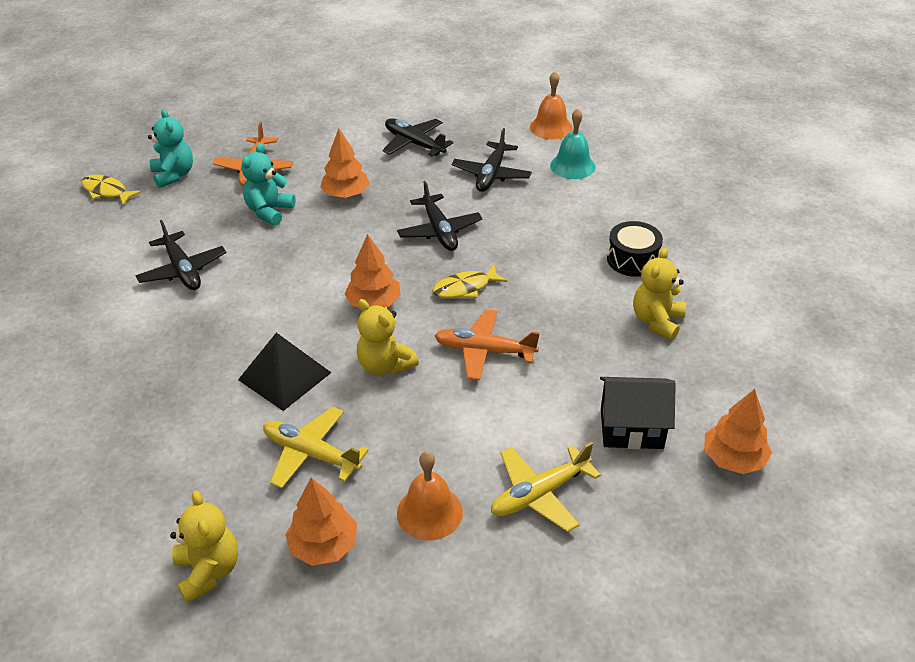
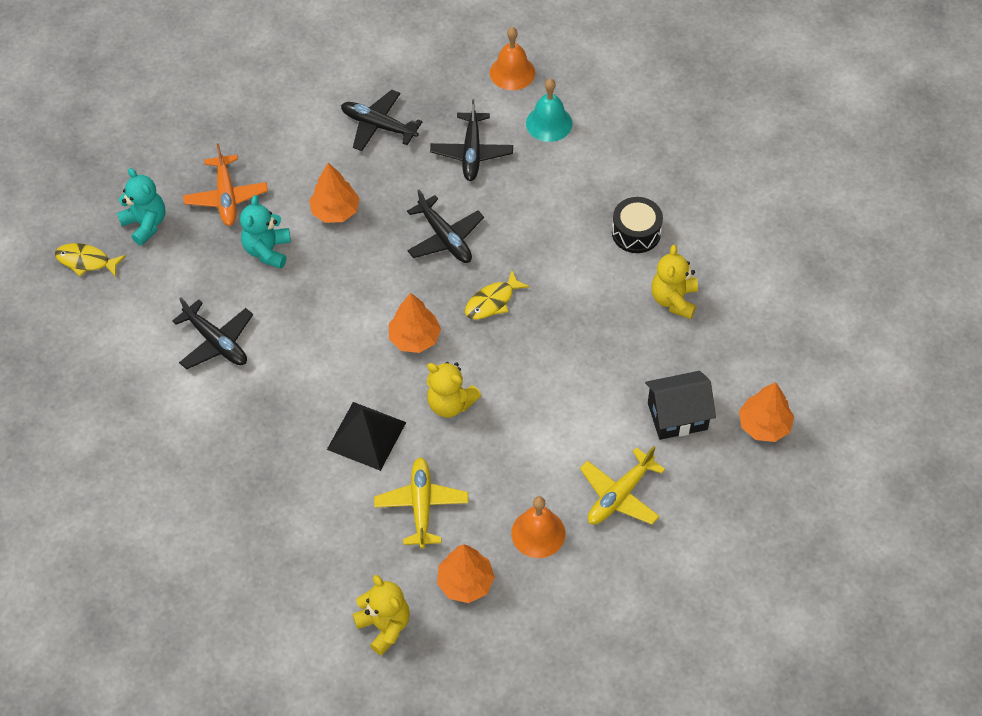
camera: 15 degrees left, 15 degrees up
yellow plane [263,407,369,488] -> yellow plane turned 75 degrees clockwise [374,457,469,549]
orange plane [434,309,540,380] -> none

